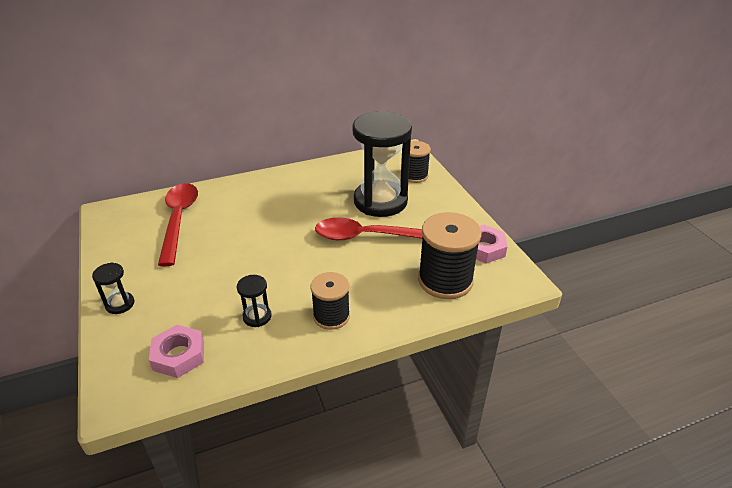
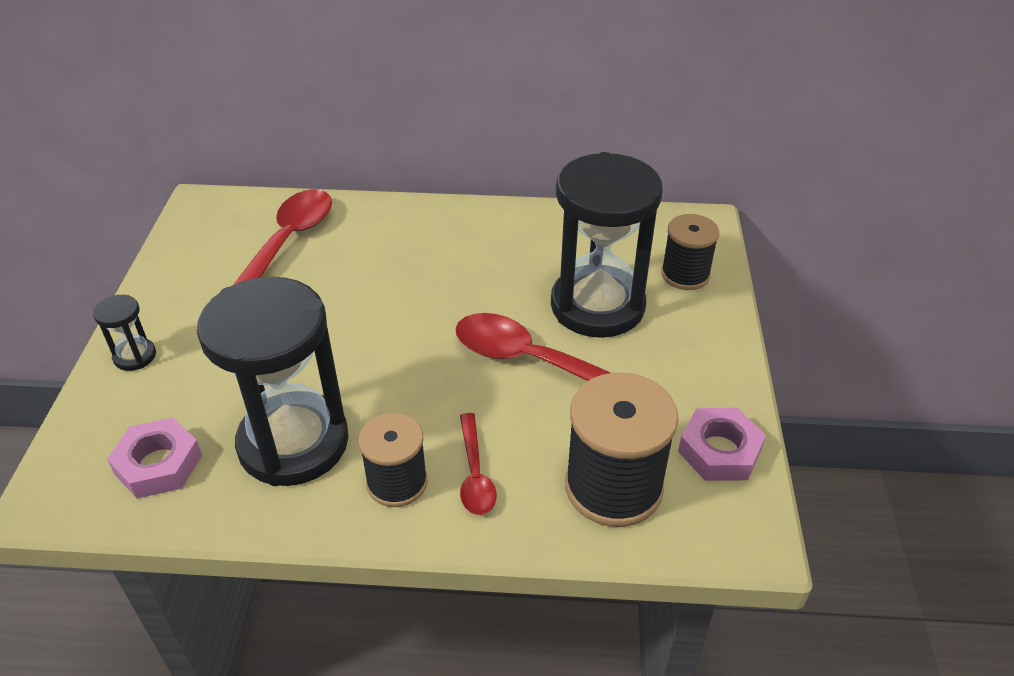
camera: 25 degrees right, 5 degrees up
black hourglass [237,275,271,327] -> black hourglass [197,277,349,486], size x2.42
none -> red spoon [460,413,497,515]

